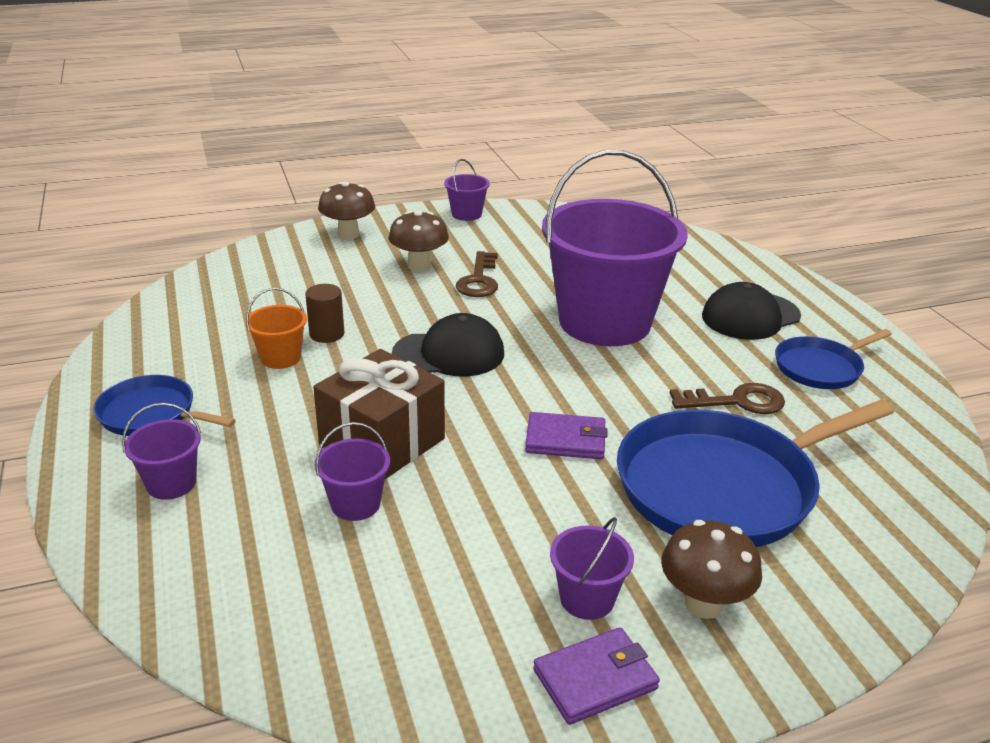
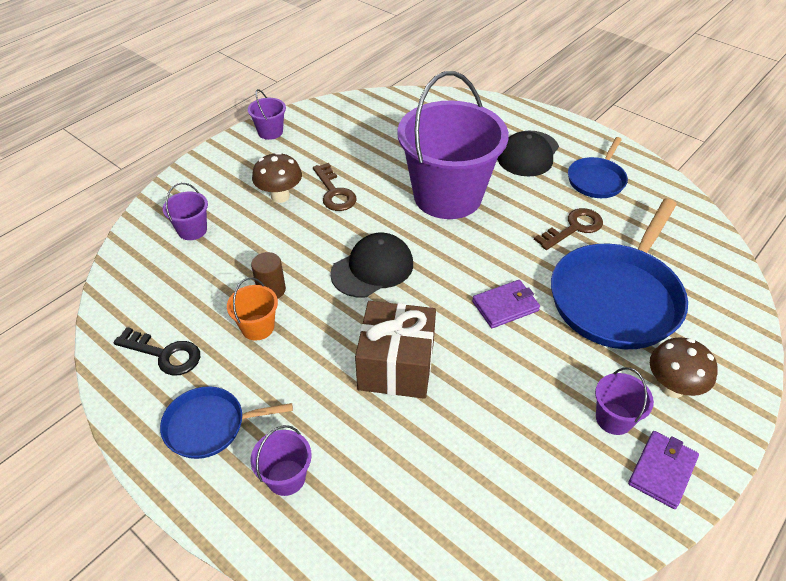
camera: 30 degrees left, 15 degrees up
purple bucket [315,422,390,521] -> purple bucket moved to [163,183,208,240]
brown mushroom [318,181,375,240] -> none
none -> black key [113,327,200,376]

